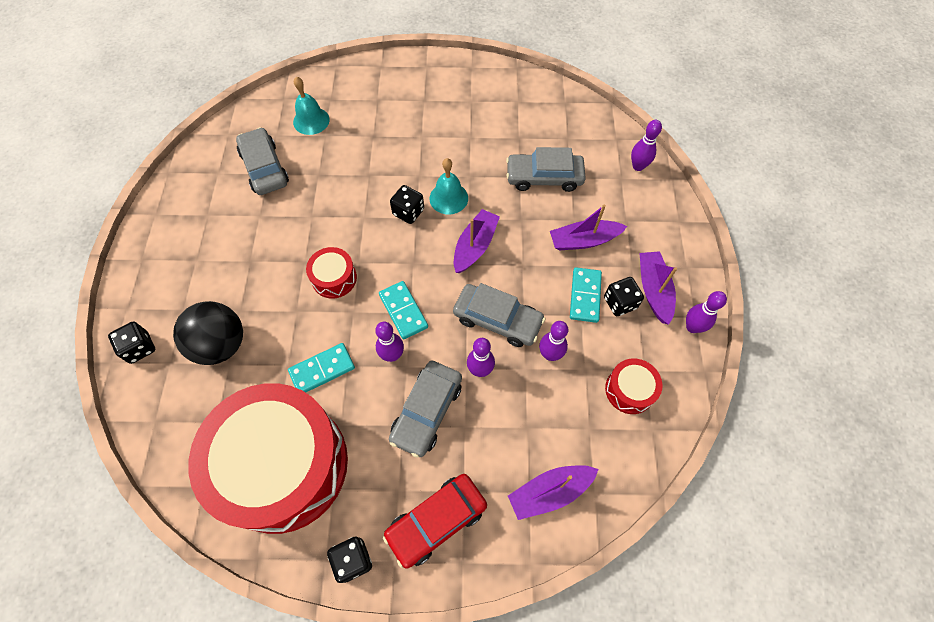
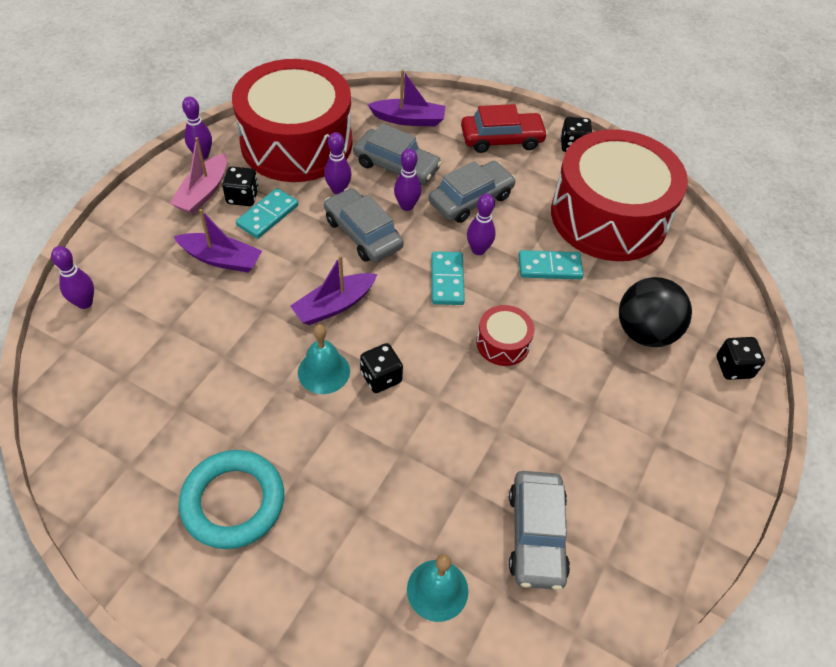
camera: 155 degrees left, 10 degrees down
grey car [506,147,586,192] -> grey car moved to [353,123,442,185]
red drum [605,359,662,414] -> red drum [232,59,353,182], size x2.48
purple boat [640,251,677,325] -> pink boat [170,137,227,214]
none -> turquoise ring [179,450,284,549]

